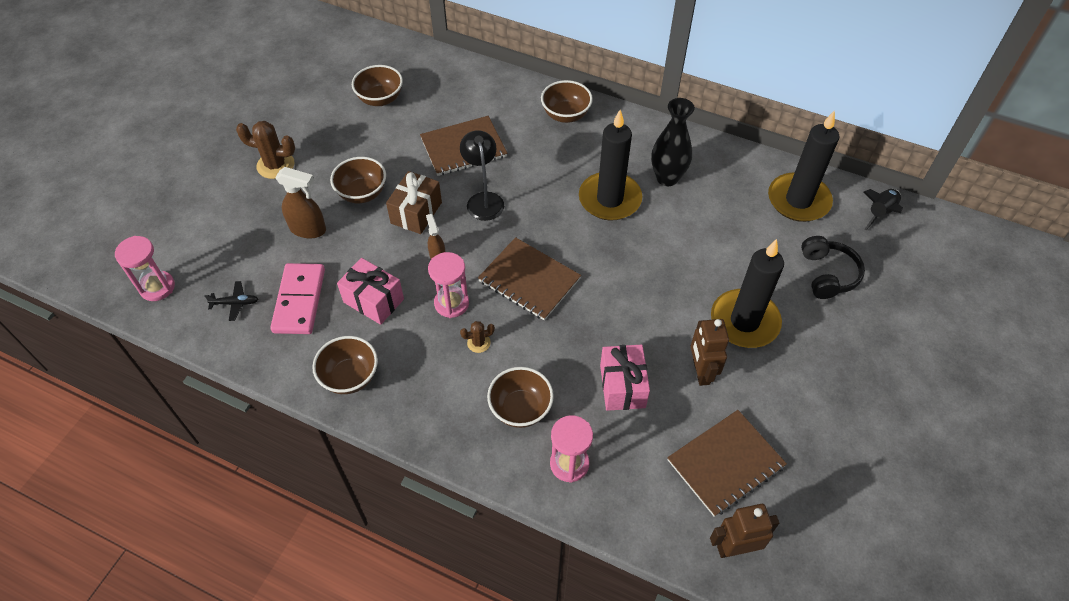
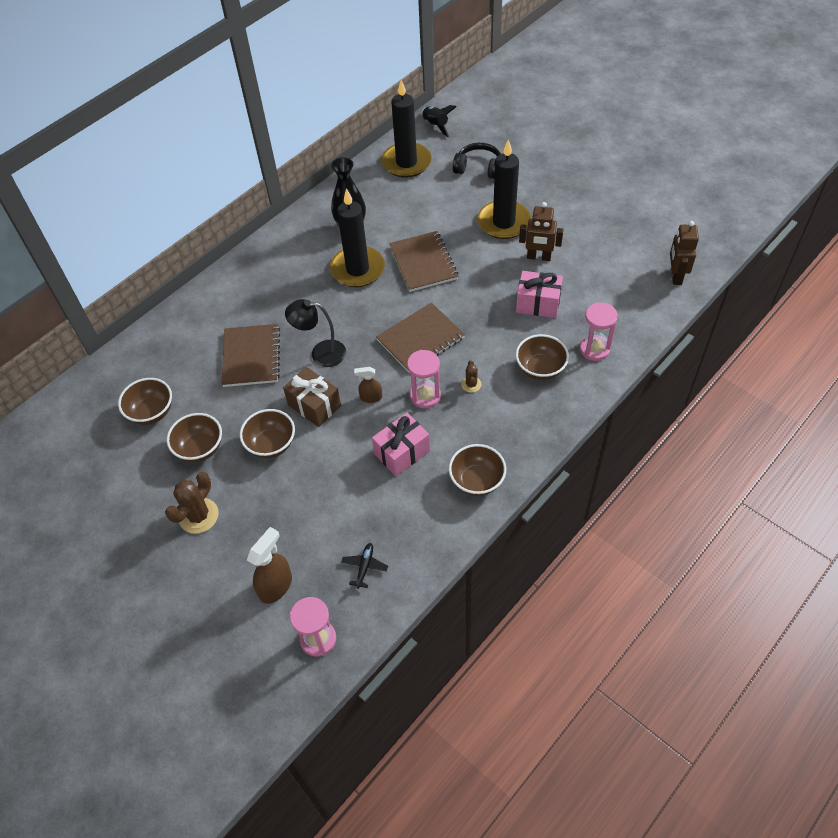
camera: 70 degrees left, 0 degrees up
pink domino [270,263,325,334] -> none
brown spray bottle [275,167,326,239] -> brown spray bottle moved to [247,527,292,604]
brown bowl [541,80,593,123] -> brown bowl moved to [167,413,222,462]
brown notebook [667,410,787,517] -> brown notebook moved to [389,231,459,292]

